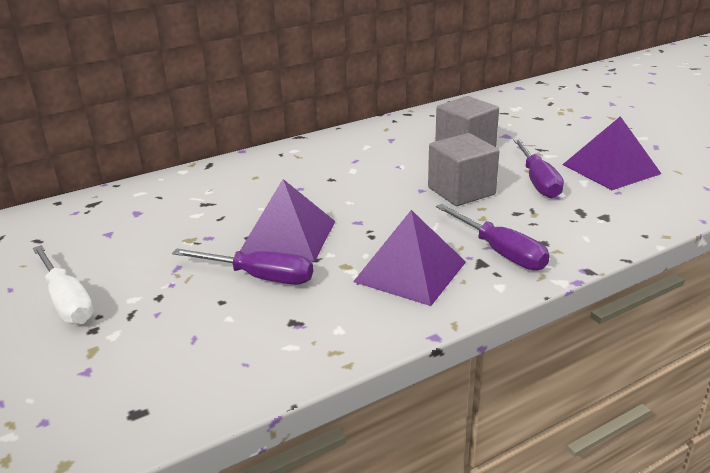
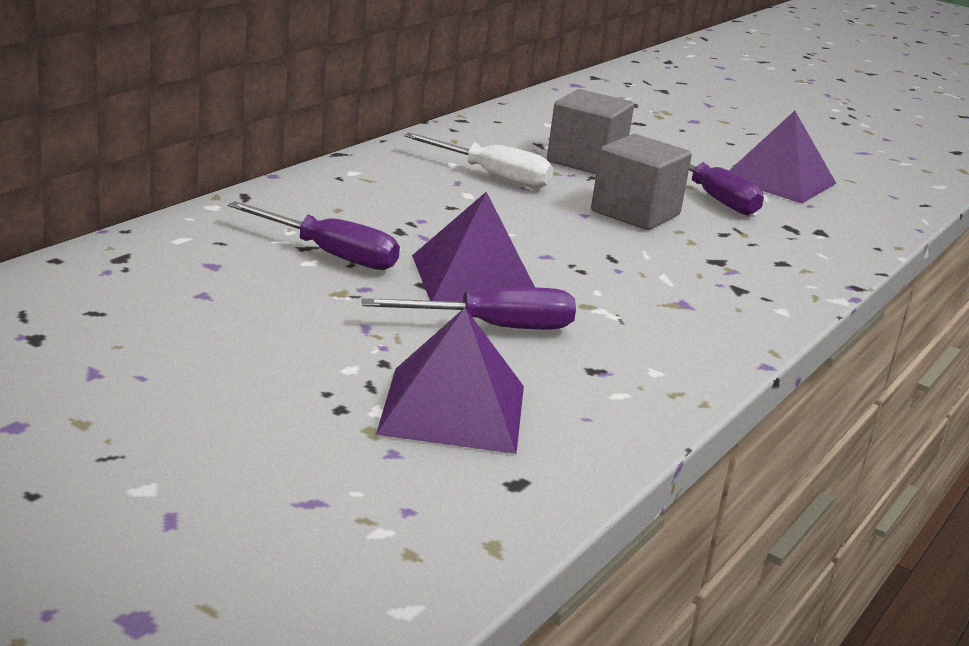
camera: 30 degrees left, 5 degrees down
white screwdriver [33,245,94,325] -> white screwdriver moved to [404,133,553,188]
purple pyramid [353,210,466,306] -> purple pyramid moved to [376,308,524,454]
purple screwdriver [436,204,550,271] -> purple screwdriver moved to [228,201,400,270]

